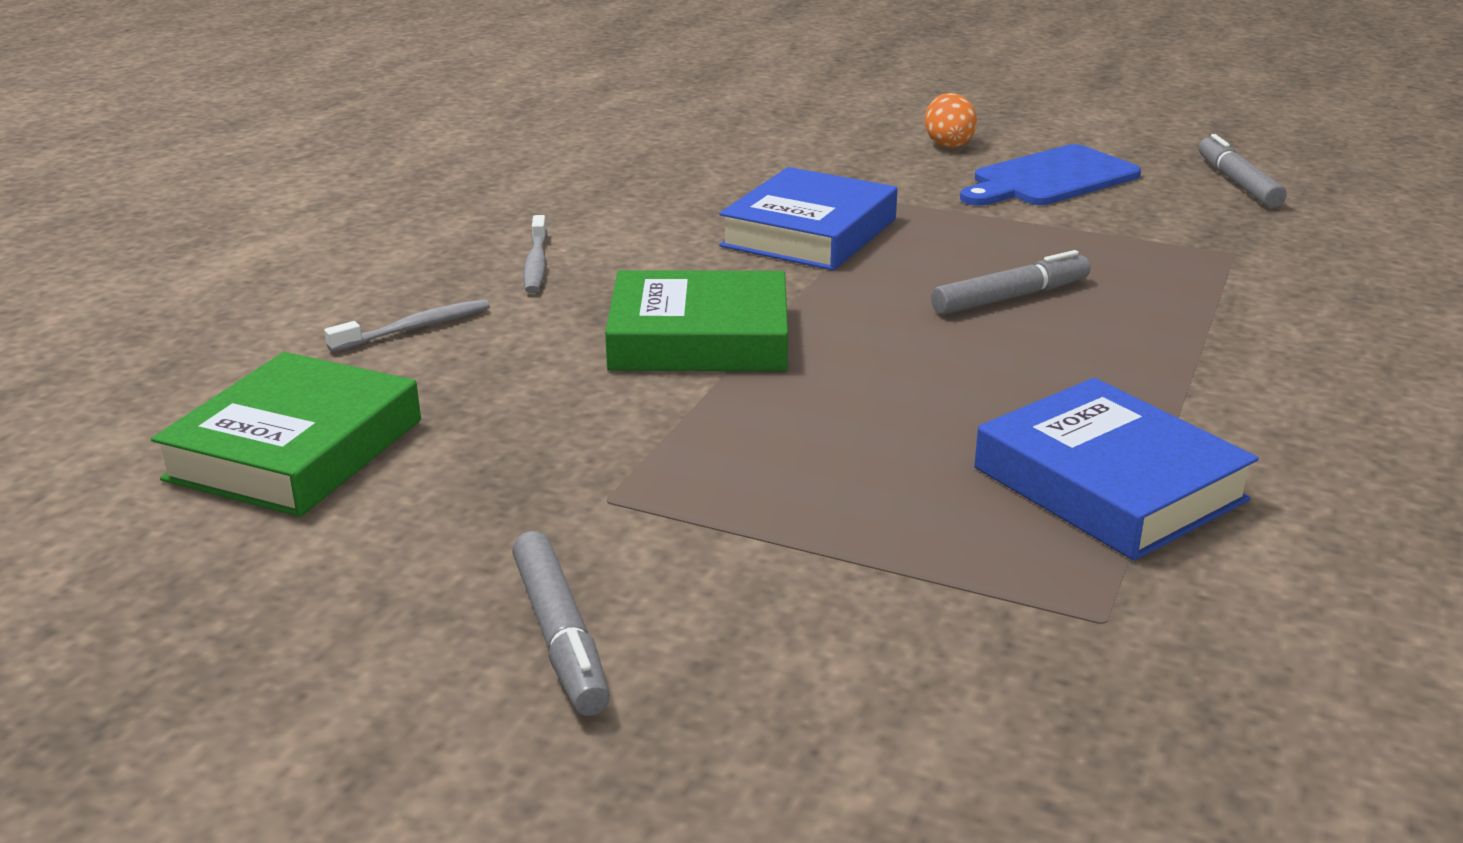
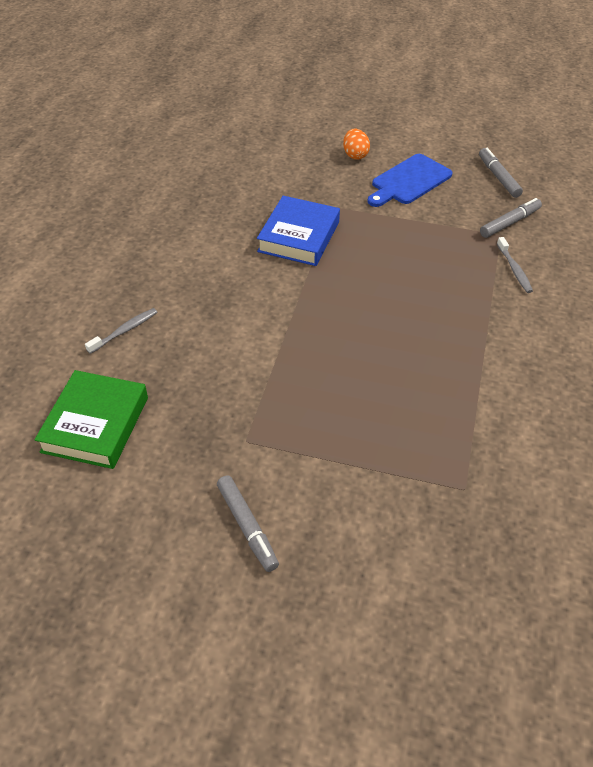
camera: 10 degrees left, 20 degrees up
grey toothbrush [523,215,548,293] -> grey toothbrush moved to [497,237,533,293]
green book [605,270,788,371] -> none
grey marker [931,250,1091,315] -> grey marker moved to [480,198,542,238]
blue book [974,378,1259,561] -> none

